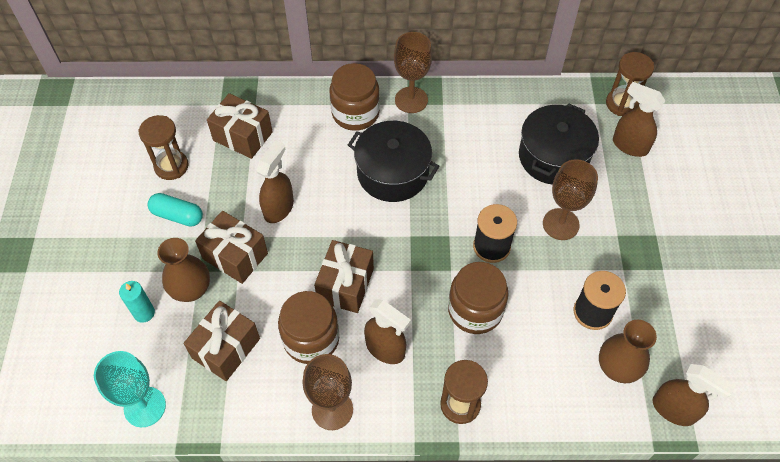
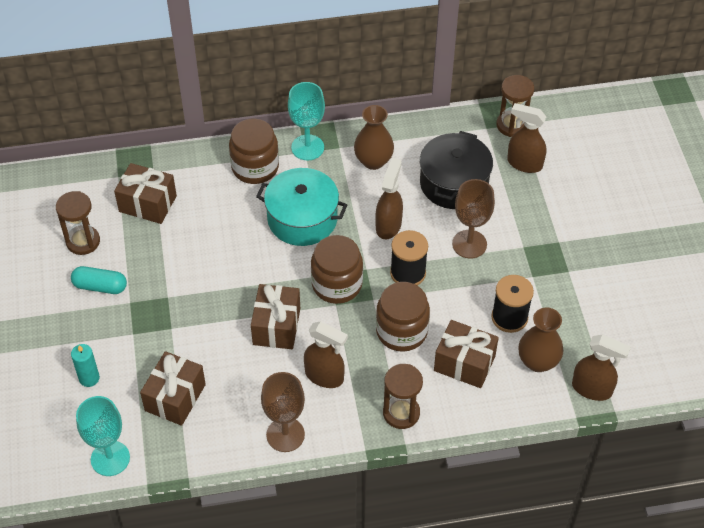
camera: 10 degrees left, 5 degrees down
brown vase [157,238,210,302] -> brown vase moved to [354,105,394,170]
brown gift [195,211,268,284] -> brown gift moved to [434,320,499,388]
brown spray bottle [256,141,294,223] -> brown spray bottle moved to [375,158,403,239]
brown jar [278,291,339,364] -> brown jar moved to [311,235,363,304]
black pot [348,121,439,202] -> turquoise pot [256,168,347,246]
brown goblet [394,32,432,113] -> turquoise goblet [288,82,325,160]

